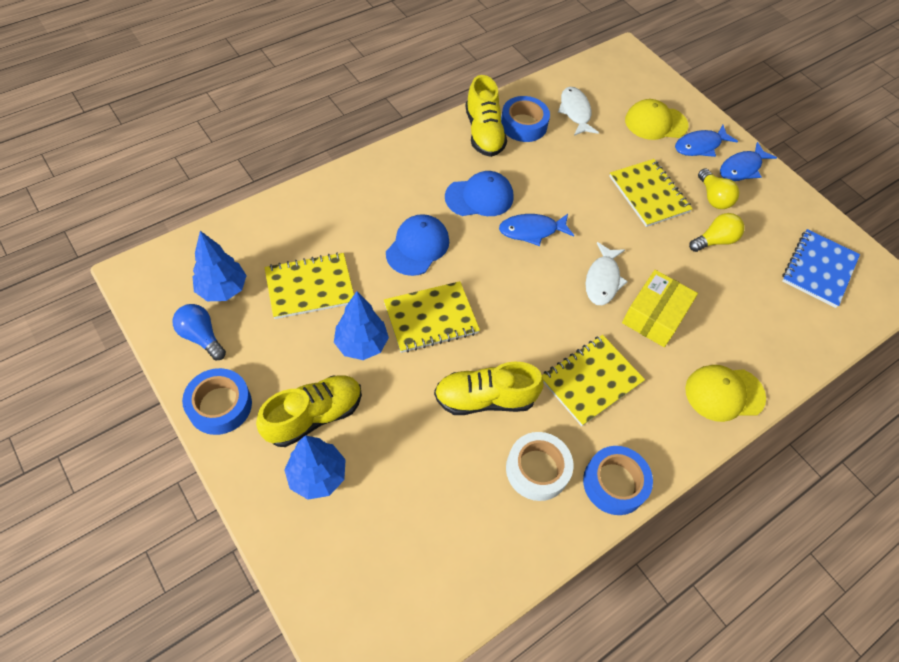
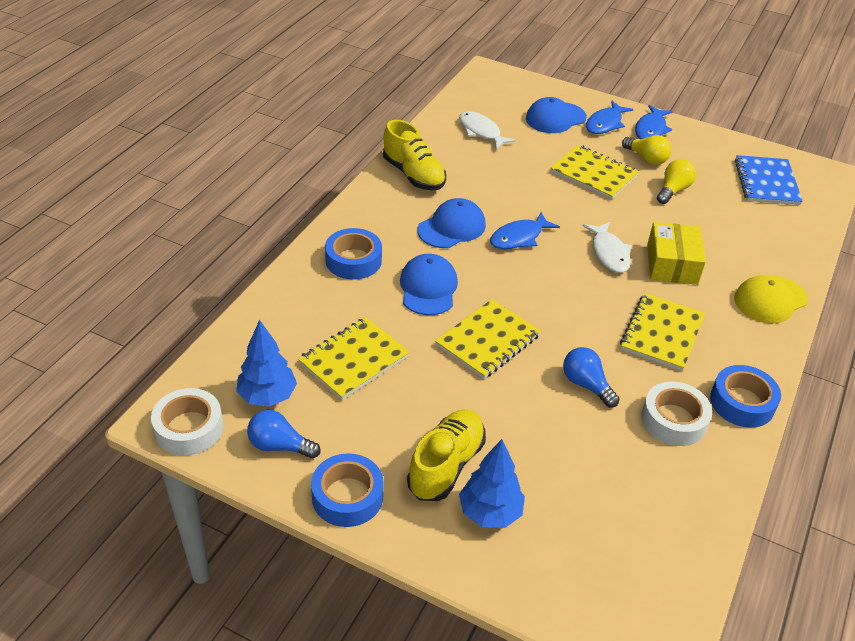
camera: 25 degrees left, 15 degrees down
blue tree [334,291,389,360] -> none
yellow shoe [434,361,544,415] -> blue light bulb [563,347,620,407]
blue tape [501,96,550,142] -> blue tape moved to [325,228,382,280]
yellow cap [625,99,689,140] -> blue cap [526,97,587,133]
none -> white tape [151,388,223,456]

